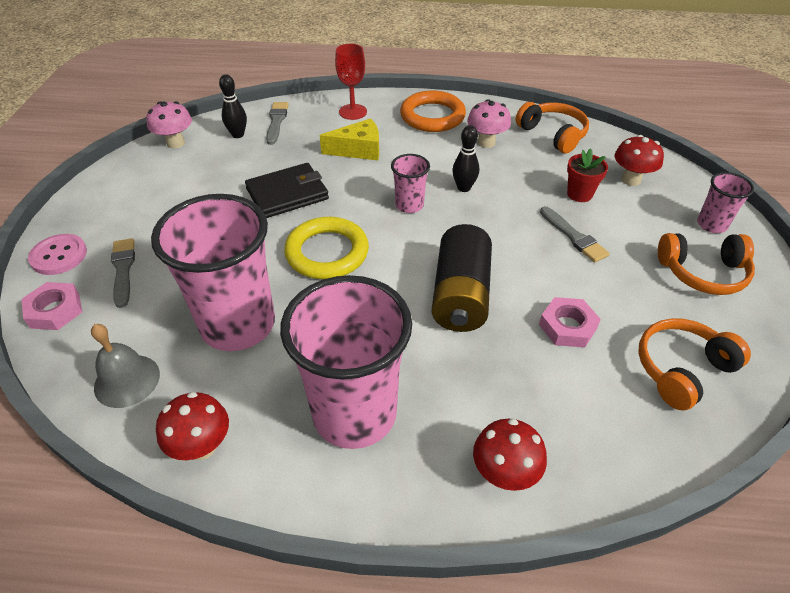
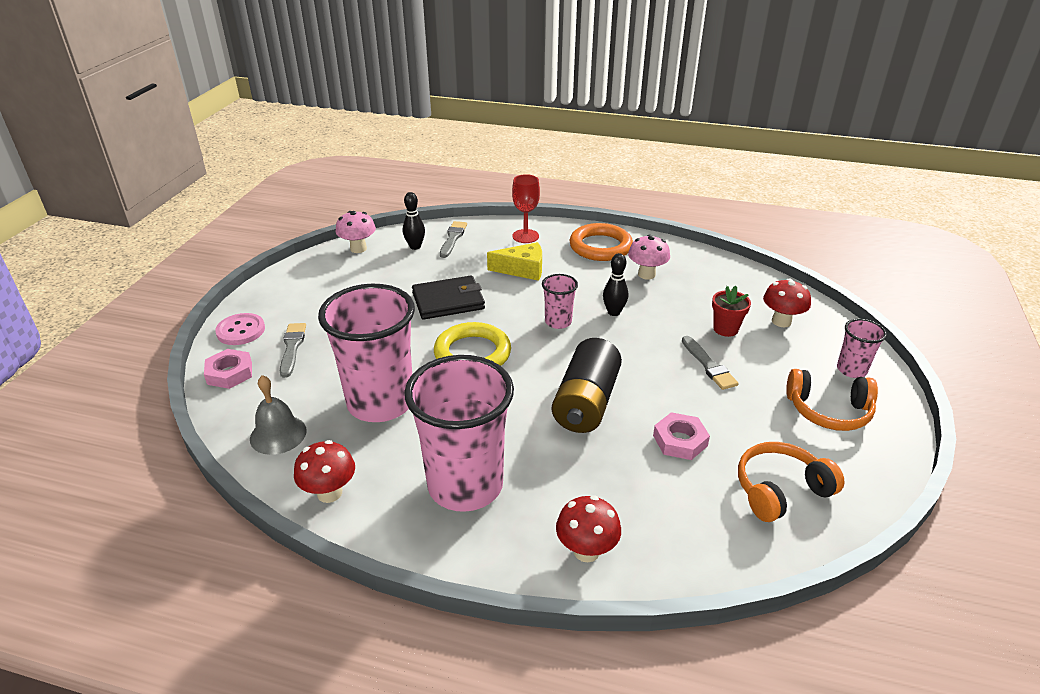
camera: 10 degrees right, 10 degrees down
orange headphones [516,102,589,153] -> none

